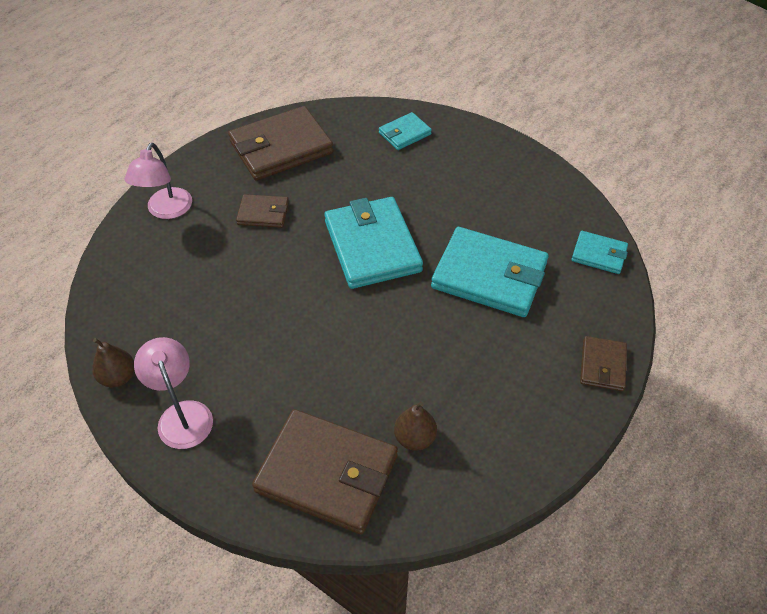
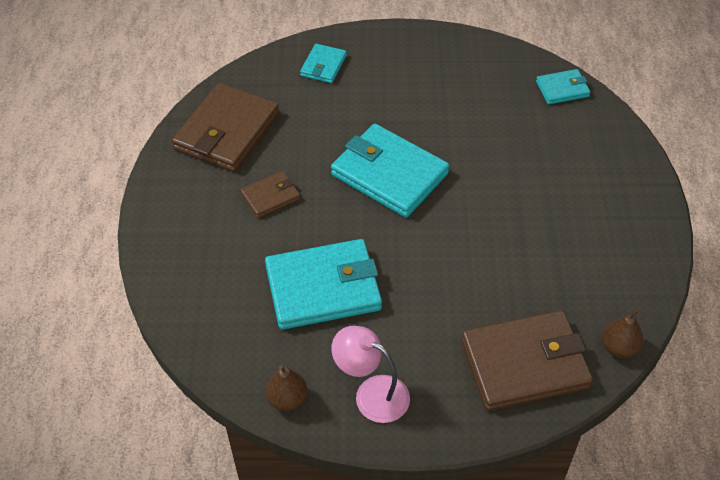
camera: 35 degrees left, 0 degrees up
pink lamp [125,143,192,219] -> none
brown pear [394,402,437,451] -> brown pear moved to [602,309,643,358]
turquoise wallet [431,227,549,317] -> turquoise wallet moved to [265,239,382,330]
brown wallet [580,336,627,391] -> none

